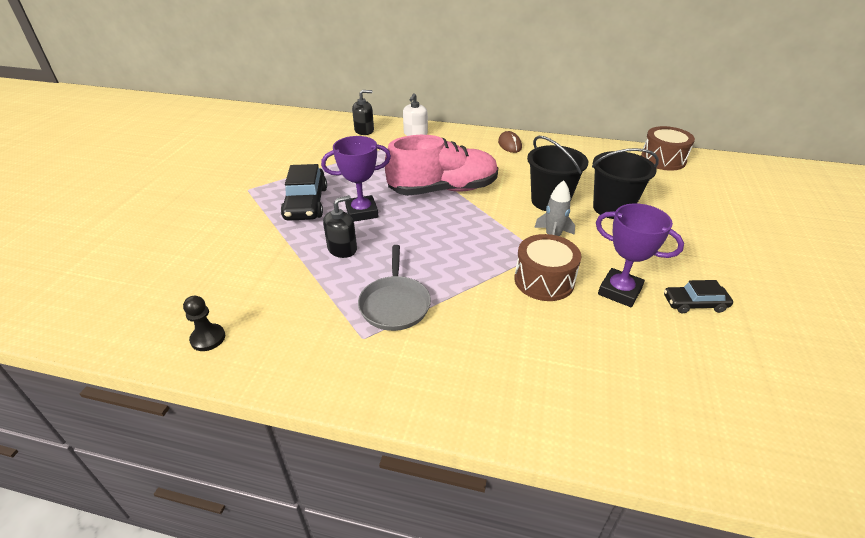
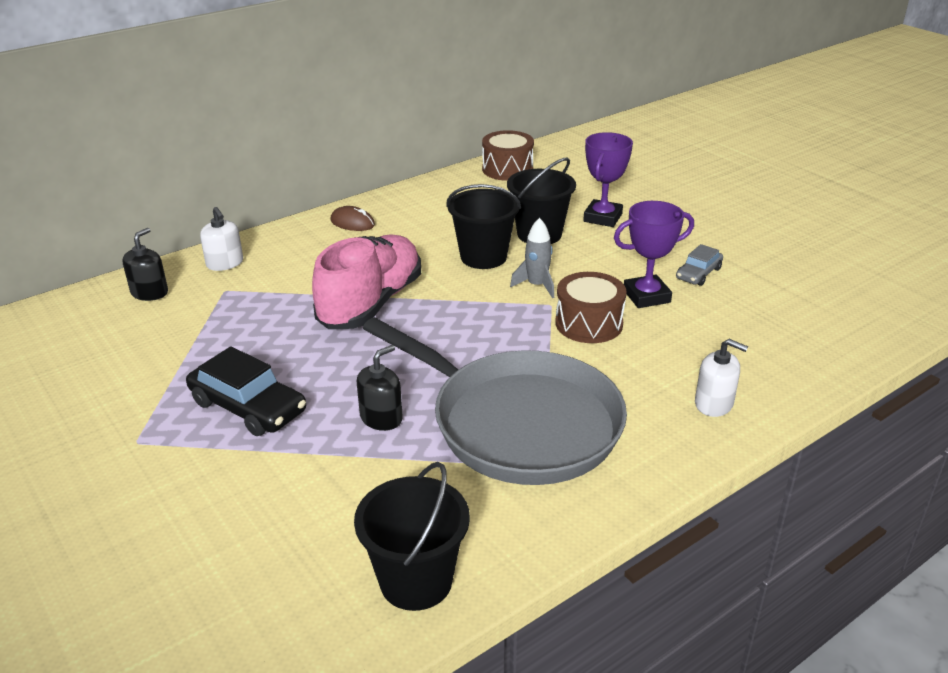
camera: 50 degrees left, 5 degrees down
black pawn [183,296,225,351] -> black bucket [354,462,470,611]
purple trophy [321,136,391,222] -> purple trophy moved to [583,132,633,227]
black soap dispenser [323,195,357,258] -> black soap dispenser turned 45 degrees clockwise [357,345,403,431]
grey pan [358,245,431,331] -> grey pan [363,317,627,485], size x2.11
black car [664,280,733,314] -> grey car [676,244,723,286]
none -> white soap dispenser [695,339,748,417]

